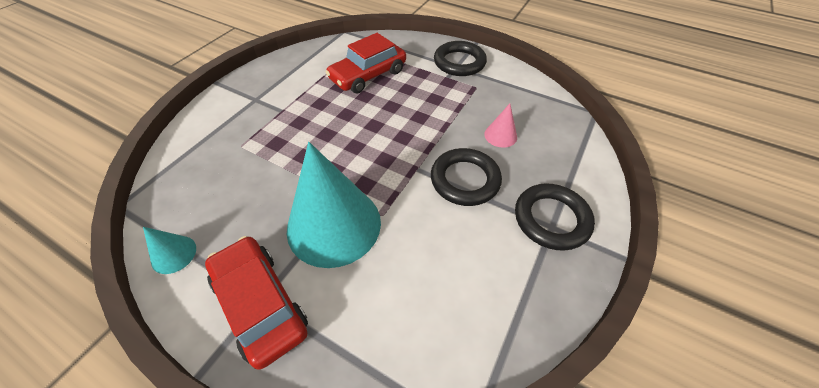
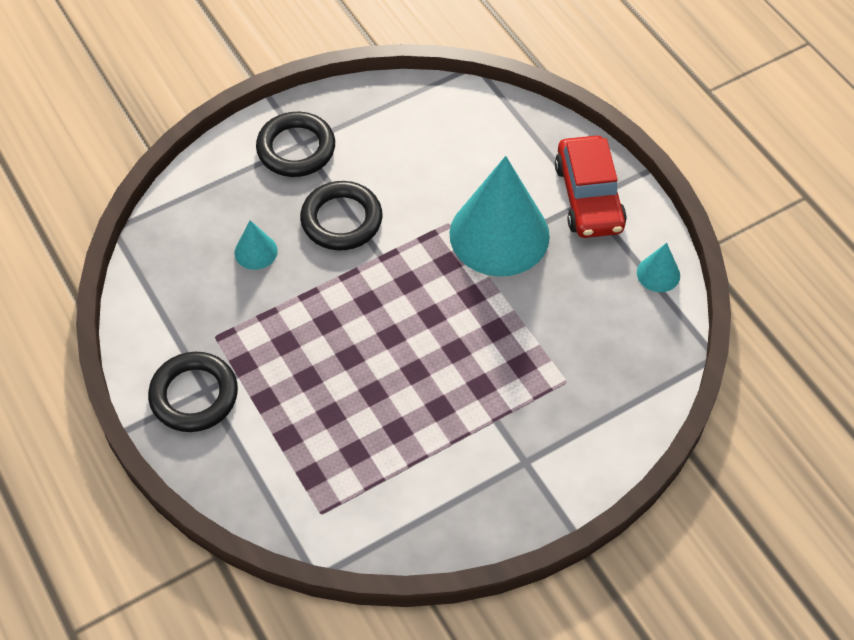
camera: 150 degrees left, 5 degrees up
red car [325,33,406,94] -> none
pink cone [484,104,517,148] -> turquoise cone [234,220,278,270]

